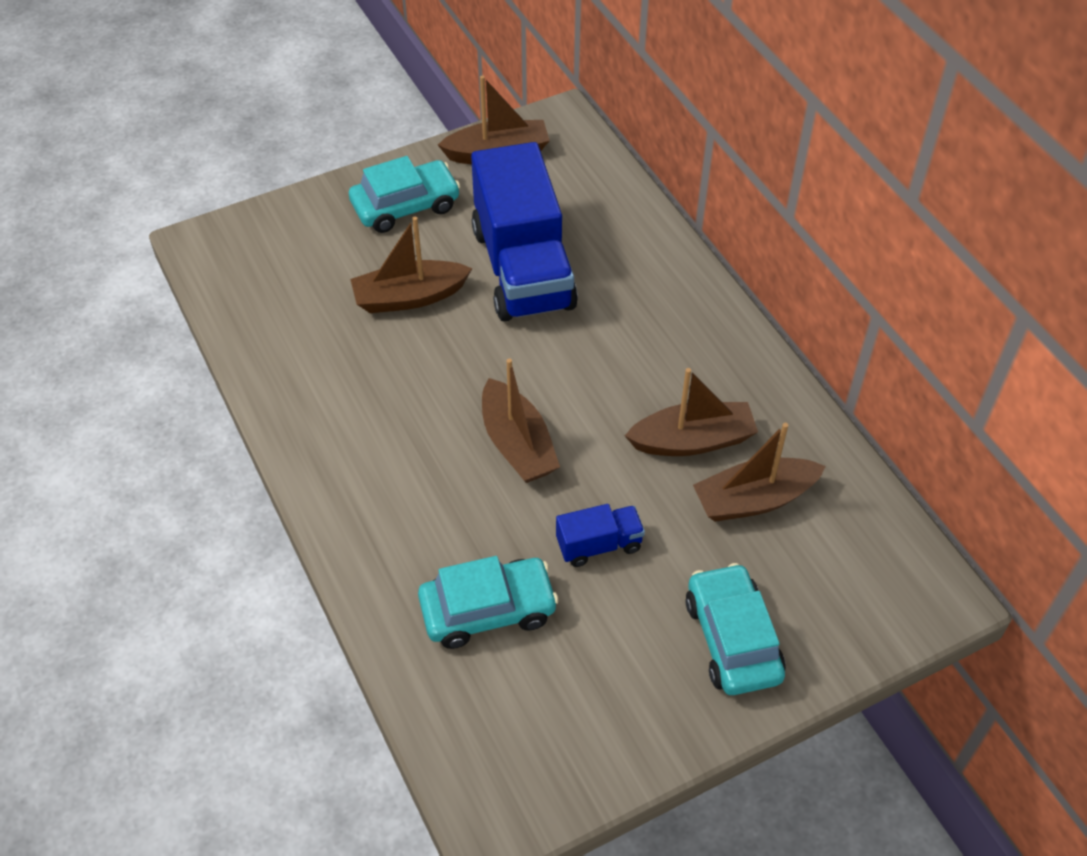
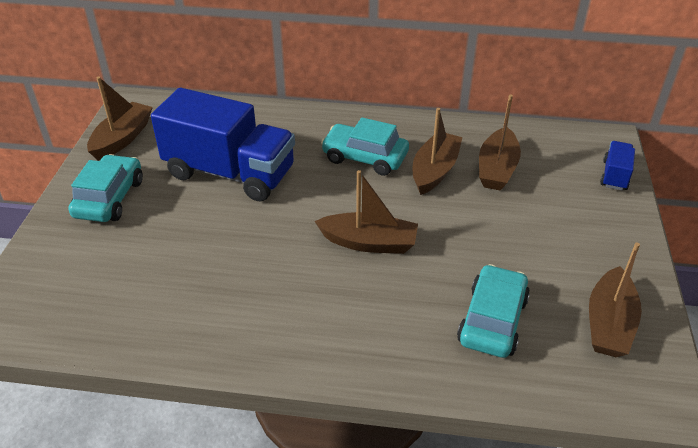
camera: 55 degrees left, 10 degrees down
brown boat [350,217,472,313] -> brown boat moved to [589,243,642,357]
blue truck [556,504,645,567] -> blue truck moved to [600,141,635,190]
turquoise car [686,563,786,695] -> turquoise car moved to [321,117,409,176]

